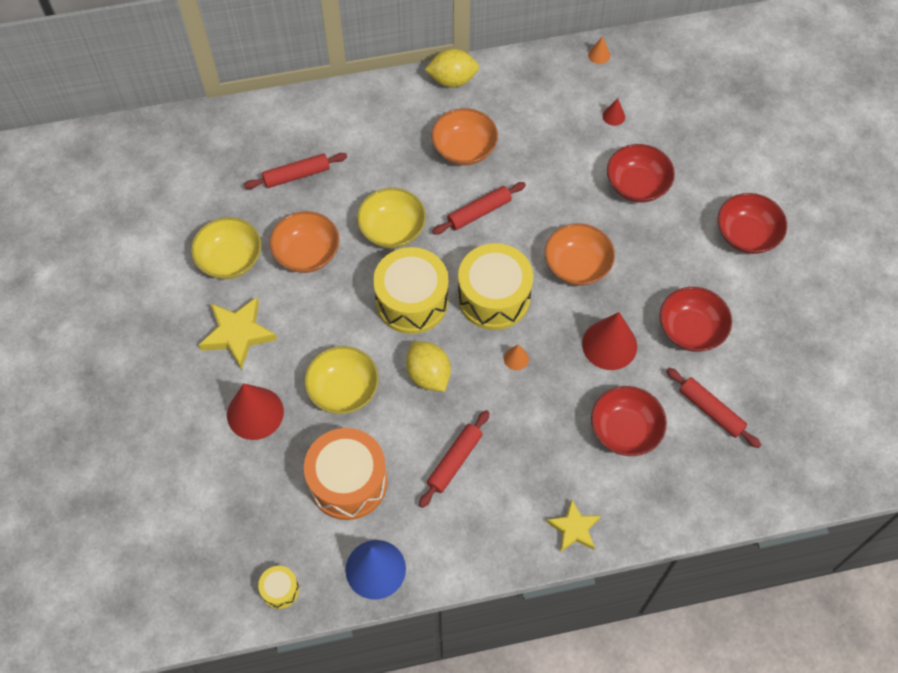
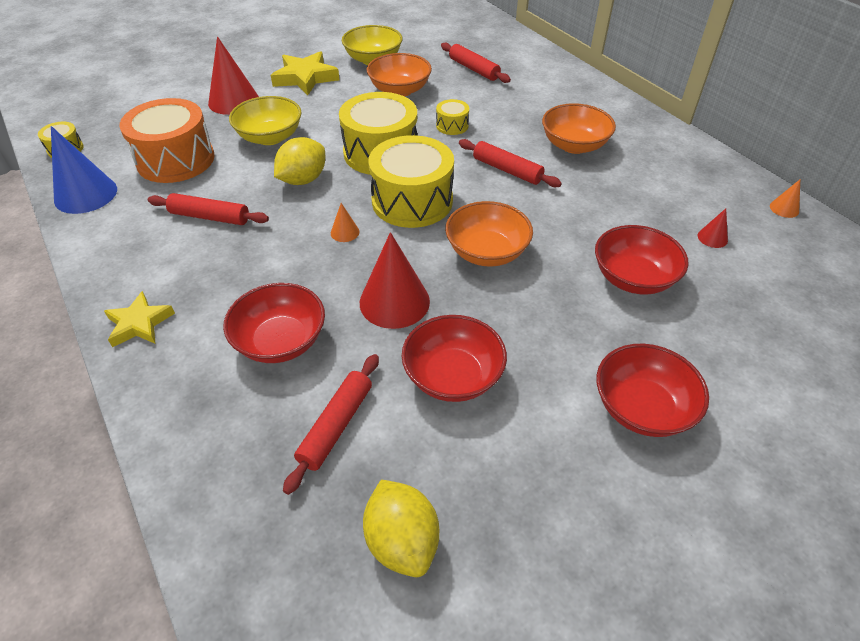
camera: 70 degrees right, 15 degrees down
yellow bowl [357,188,426,248] -> yellow drum [436,99,469,135]
yellow lemon [425,49,479,88] -> yellow lemon moved to [363,480,439,577]

